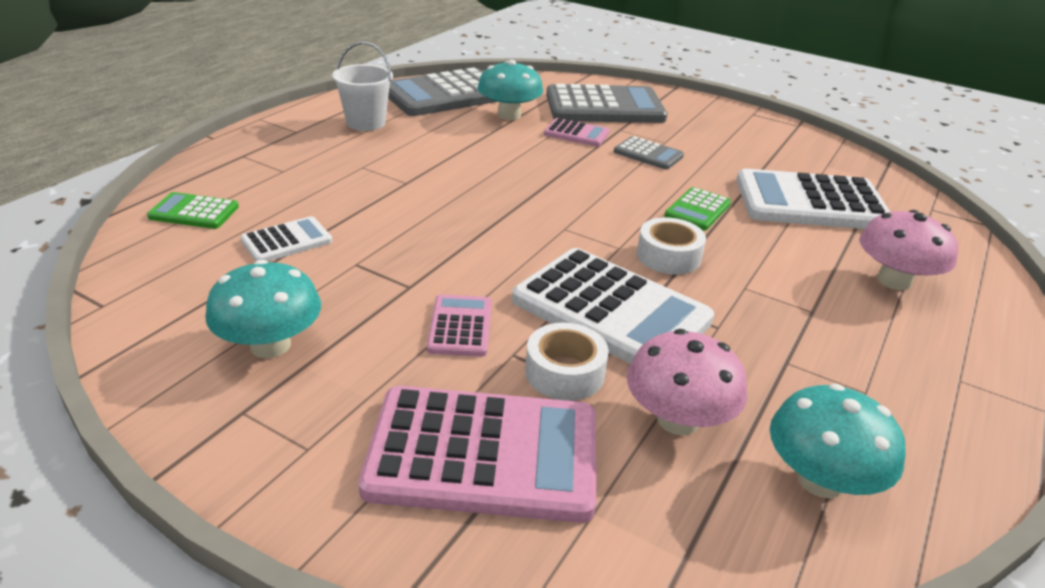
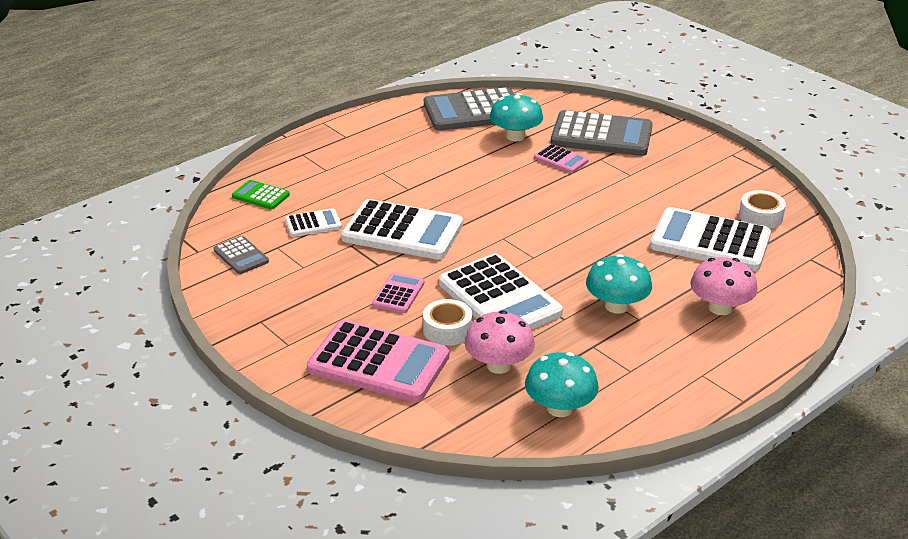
camera: 20 degrees right, 0 degrees up
turquoise mushroom [205,260,321,358] -> turquoise mushroom moved to [586,254,652,314]
white bucket [332,42,393,131] -> none
grey calculator [614,136,684,170] -> grey calculator moved to [214,236,269,274]
white tape [637,217,706,275] -> white tape moved to [739,190,786,229]
green calculator [664,187,731,230] -> none
none -> white calculator [341,199,463,260]

